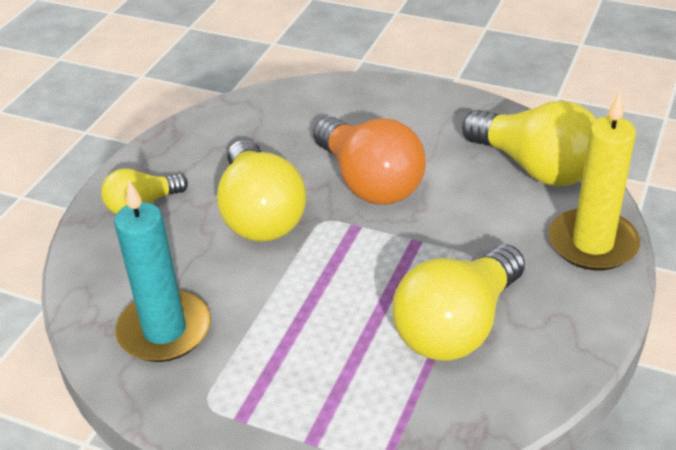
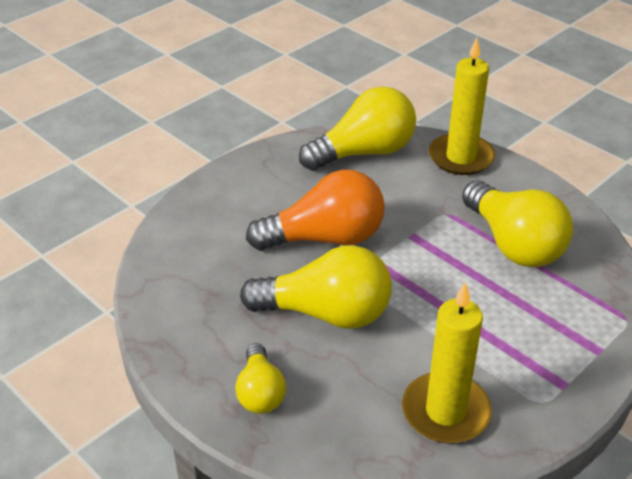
camera: 70 degrees left, 0 degrees up
turquoise candle [114,181,211,362] -> yellow candle [402,282,492,443]

